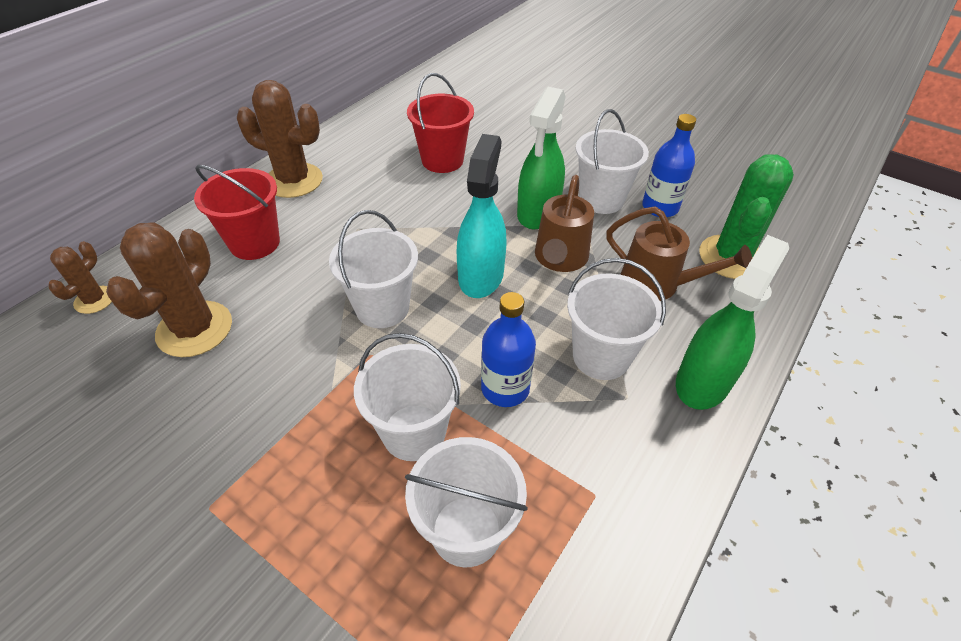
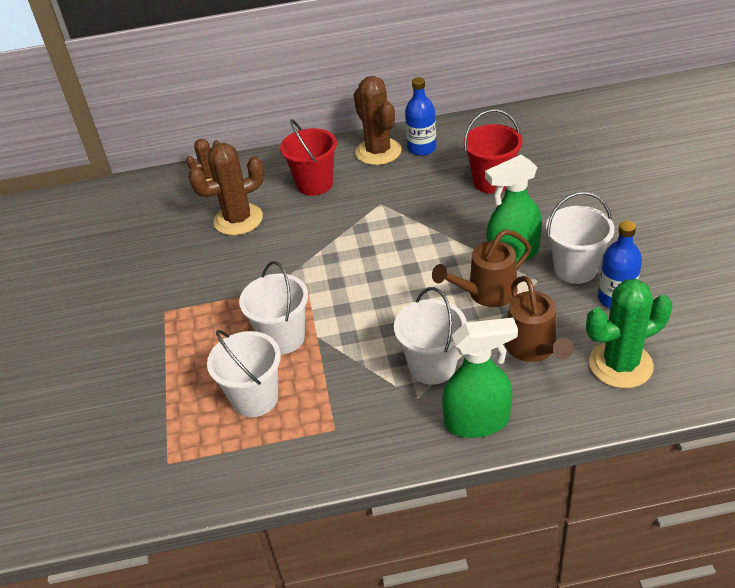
camera: 50 degrees right, 5 degrees down
white bucket [329,210,418,328] -> none
turquoise spray bottle [457,134,507,298] -> none
blue bottle [481,292,536,407] -> blue bottle moved to [405,77,436,156]

